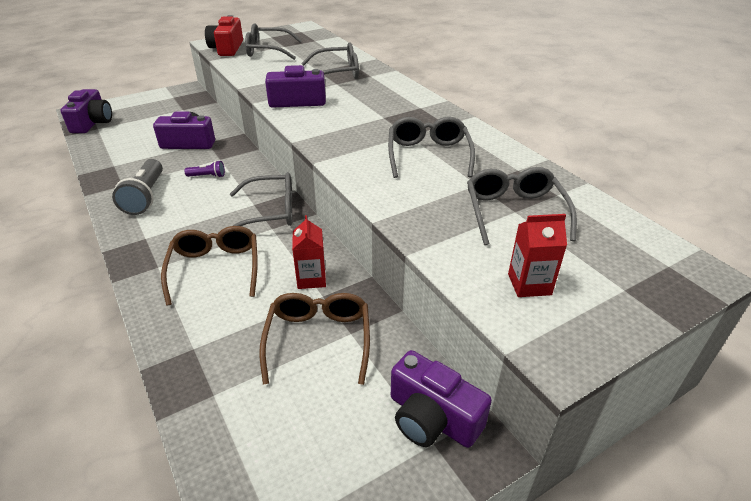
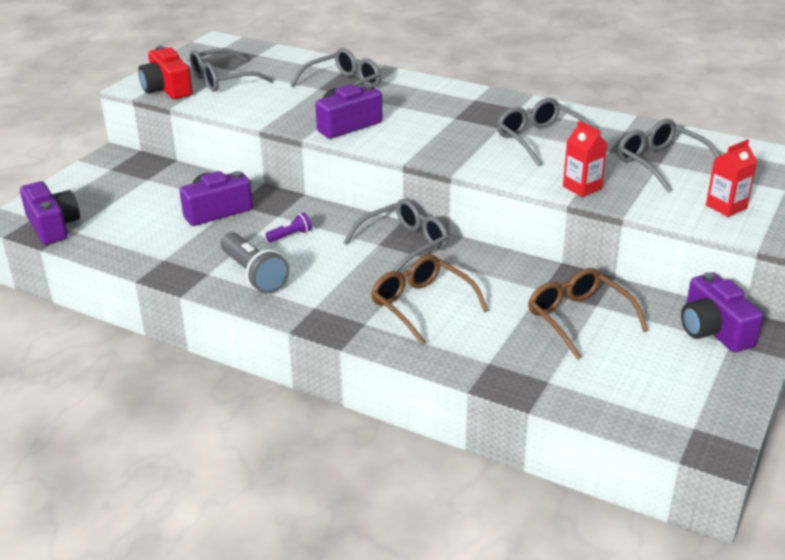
camera: 30 degrees left, 5 degrees down
red carton [292,215,326,289] -> red carton moved to [563,121,607,197]
purple camera [391,350,492,448] -> purple camera turned 60 degrees clockwise [681,272,763,352]

